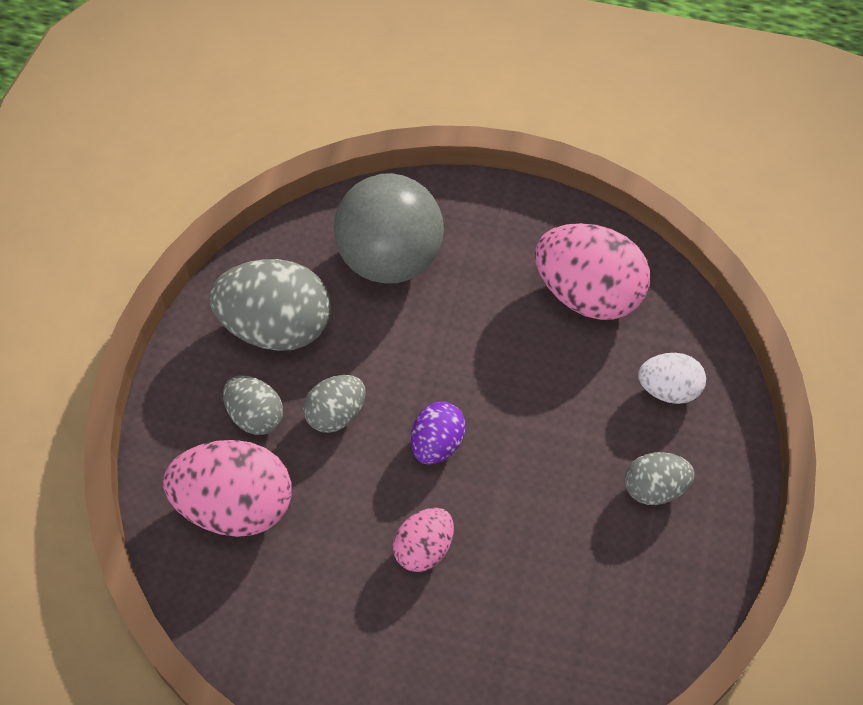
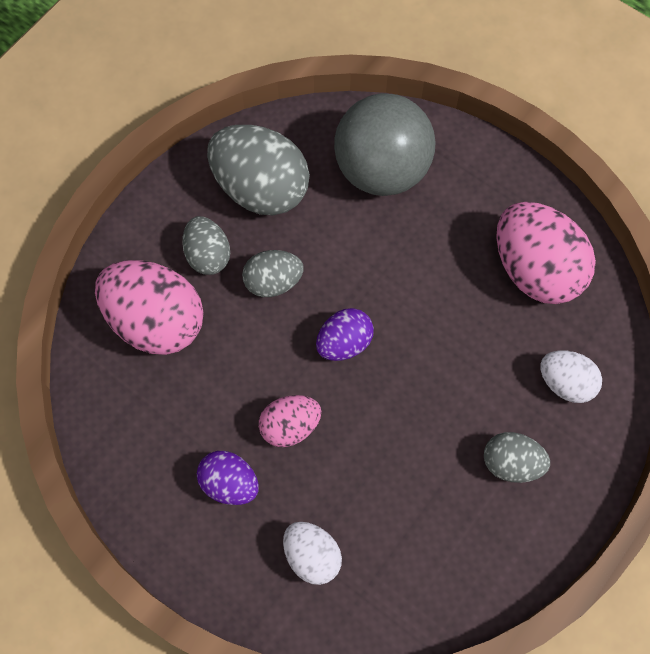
camera: 25 degrees right, 5 degrees up
none -> purple egg [197,451,259,505]
none -> white egg [283,522,342,585]

